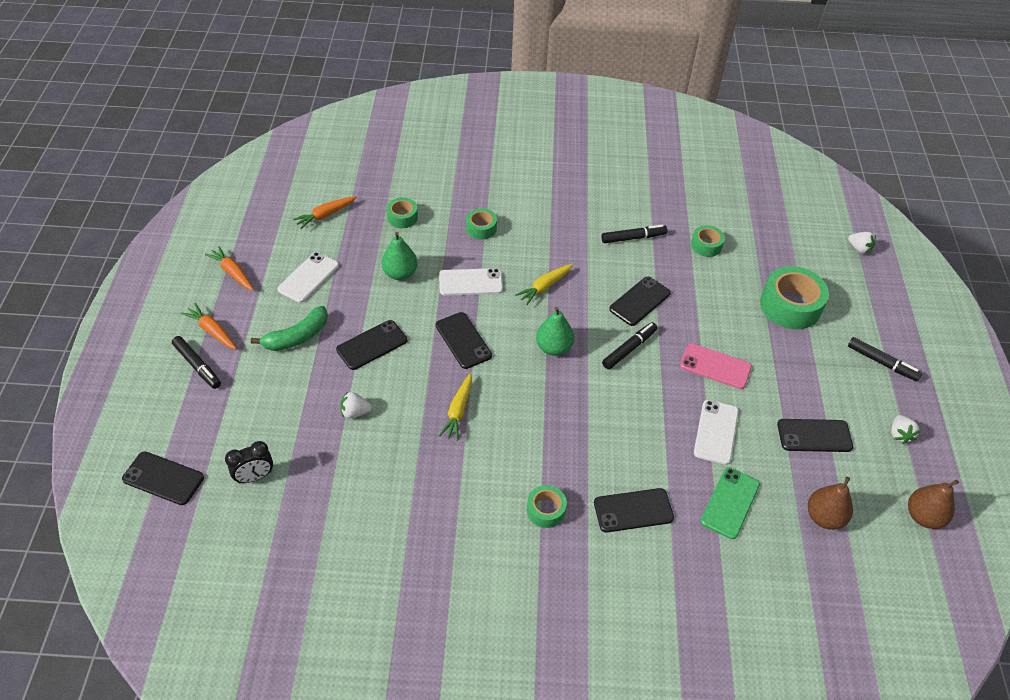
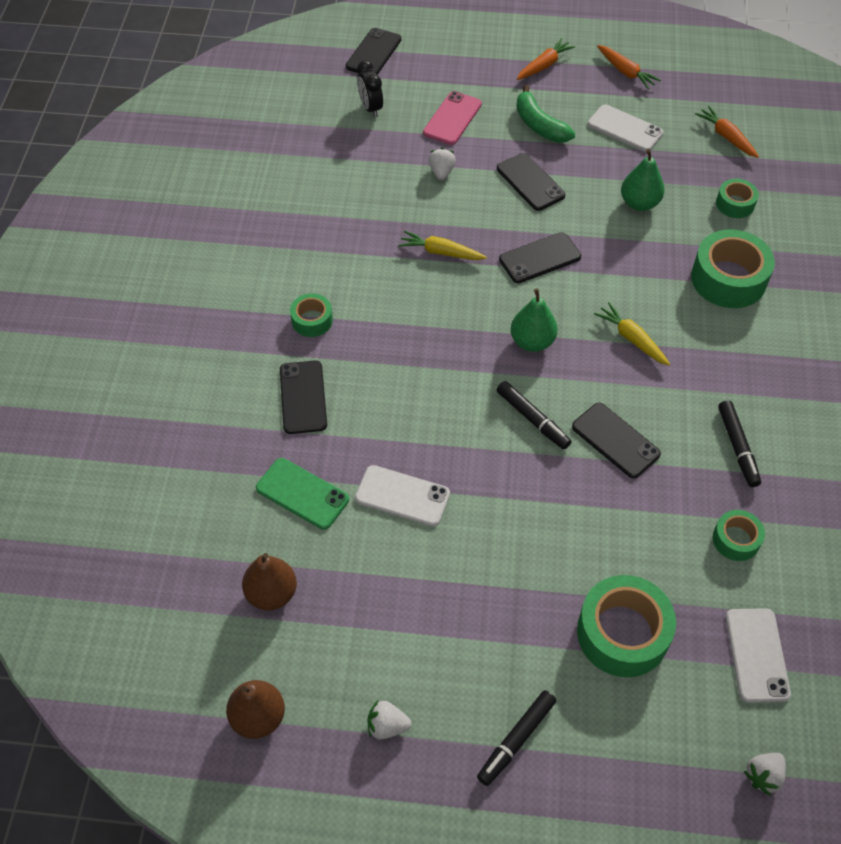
camera: 95 degrees right, 5 degrees up
black marker [172,336,221,389] -> none
orange carrot [205,246,254,290] -> orange carrot turned 90 degrees clockwise [597,45,661,89]
white phone [439,268,503,296] -> white phone moved to [726,608,791,703]
green tape [466,208,497,240] -> green tape [691,230,775,308], size x1.86
pink phone [680,343,752,389] -> pink phone moved to [423,91,482,145]
black phone [777,419,853,452] -> none

